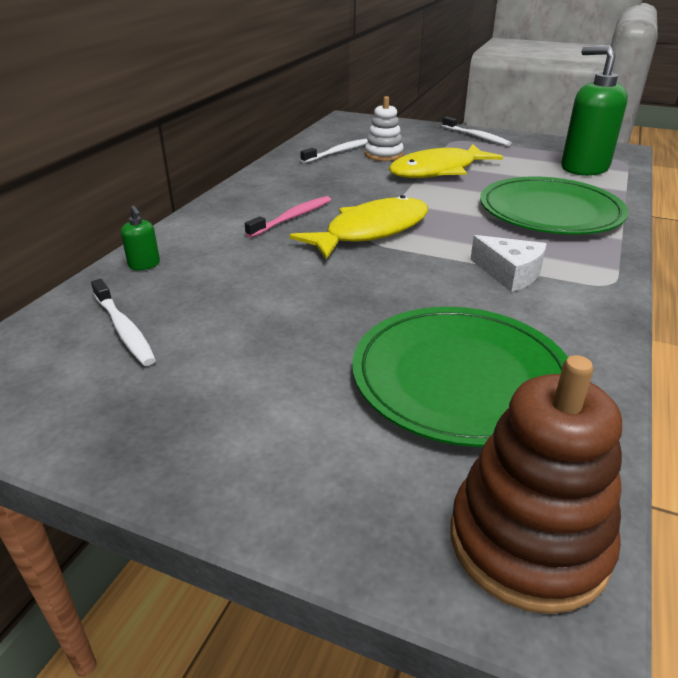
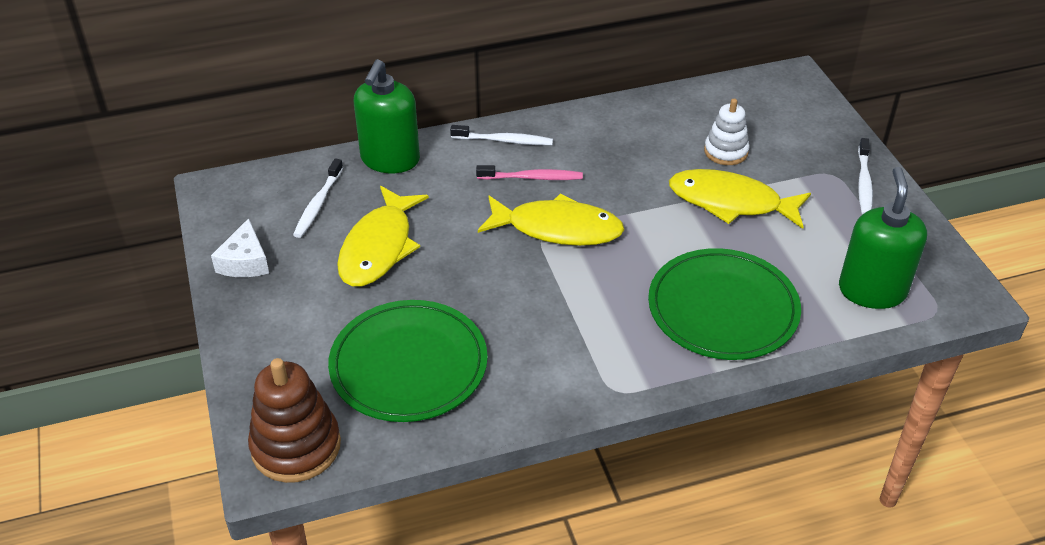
camera: 50 degrees right, 10 degrees up
green soap dispenser [121,206,160,270] -> green soap dispenser [354,59,420,173], size x2.41
white toothbrush [300,139,368,163] -> white toothbrush moved to [450,125,553,145]
white cheese [470,235,546,292] -> white cheese moved to [211,218,269,277]
none -> yellow fish [337,186,429,286]

